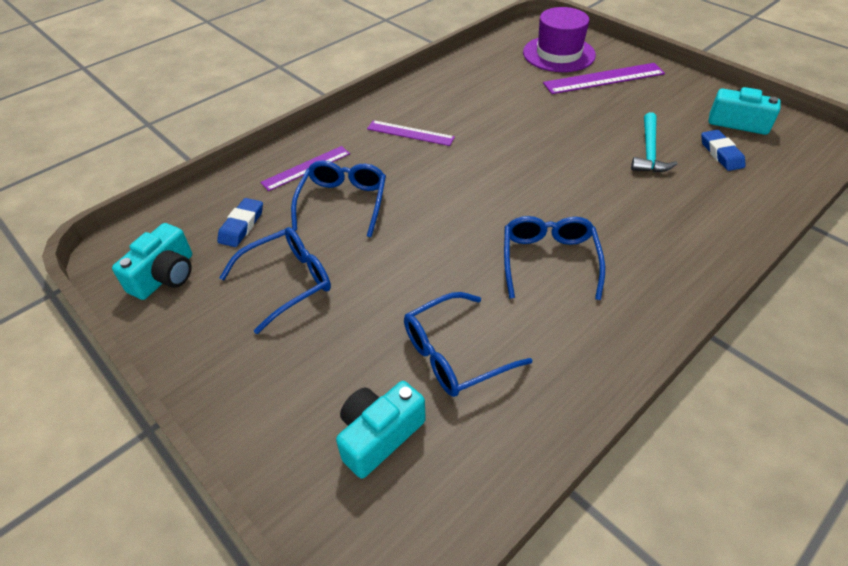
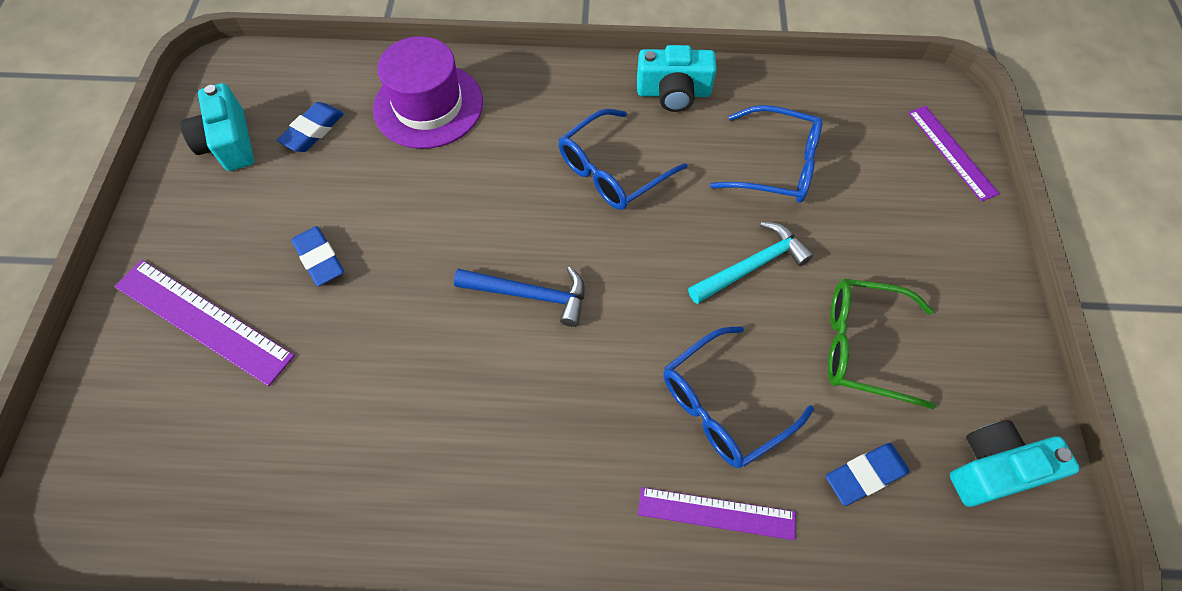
camera: 135 degrees left, 15 degrees up
blue glasses [219,227,331,334] -> green glasses [828,278,936,409]
turquoise camera [336,381,426,479] -> turquoise camera moved to [637,45,717,112]
purple ruler [367,120,455,146] -> purple ruler moved to [908,106,1000,202]
purple hat [523,7,596,72] -> purple hat moved to [373,36,483,149]
turquoise hammer [631,112,677,172] -> turquoise hammer moved to [688,222,813,304]
none -> blue eraser [291,226,344,286]
none -> blue hammer [454,267,585,327]

